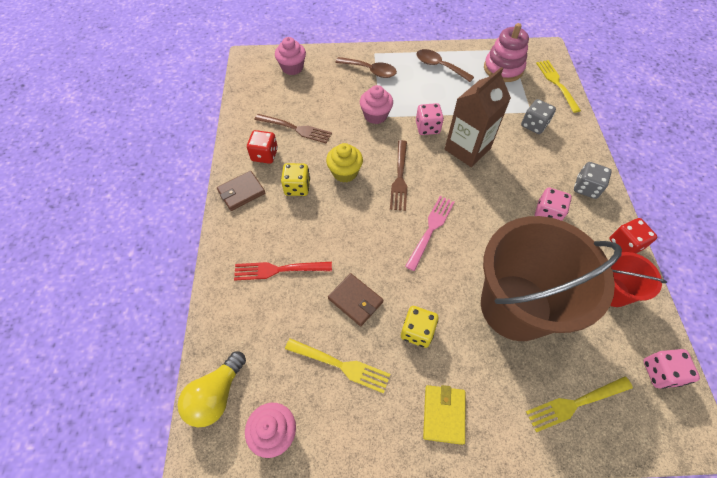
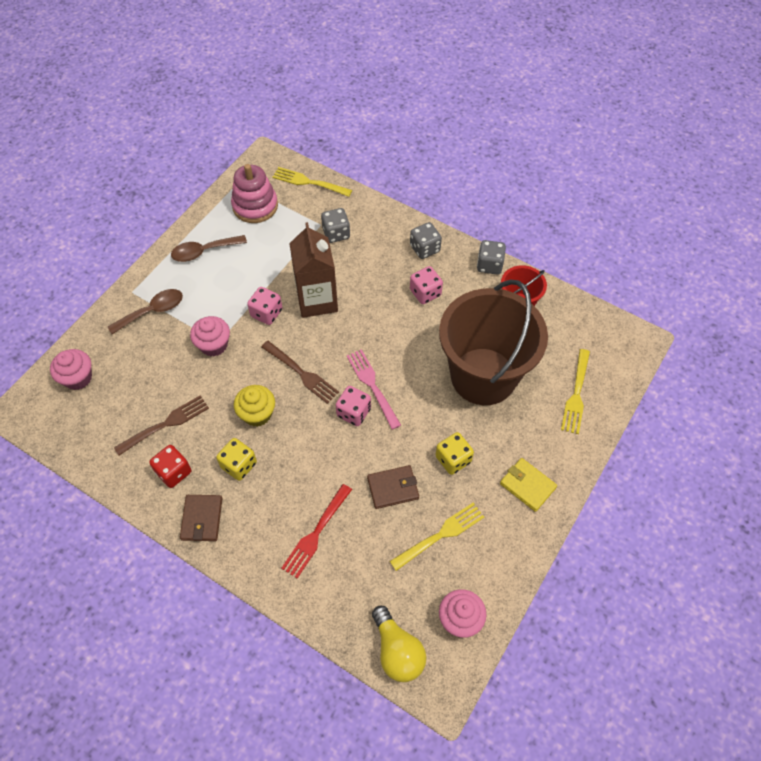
camera: 55 degrees left, 0 degrees up
red dice [610,218,657,253] -> grey dice [477,240,506,275]
pink dice [643,349,700,389] -> pink dice moved to [336,386,371,426]

